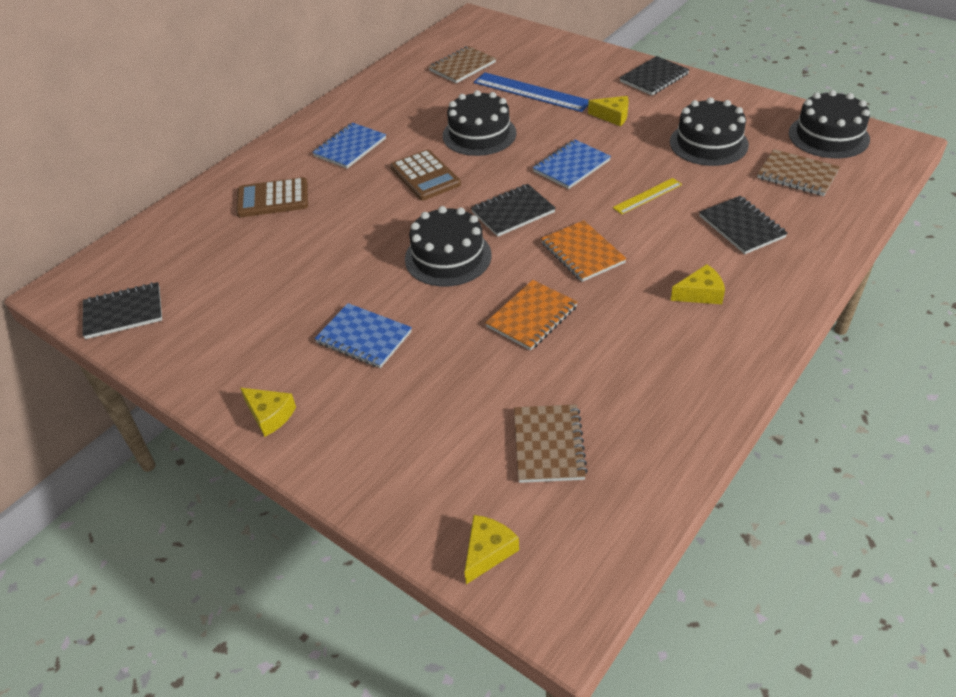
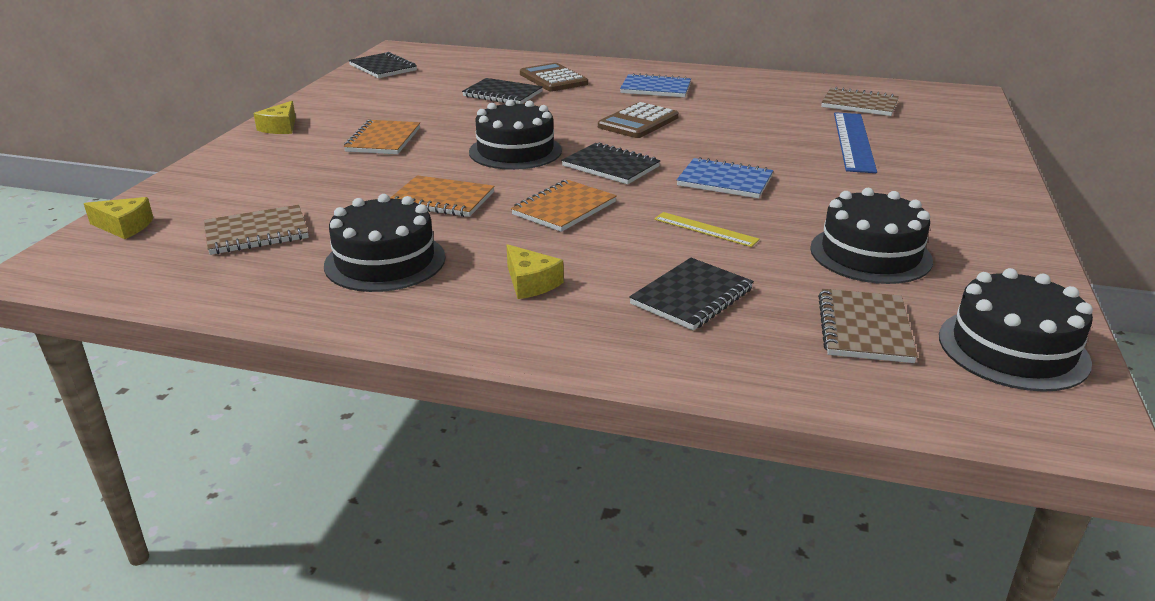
camera: 65 degrees right, 15 degrees down
blue notebook [315,303,412,368] -> orange notebook [344,120,420,154]
black cake [443,90,517,156] -> black cake moved to [324,194,445,292]
yellow cheese [588,96,628,126] -> none
black notebook [620,56,689,95] -> black notebook moved to [462,78,543,104]

